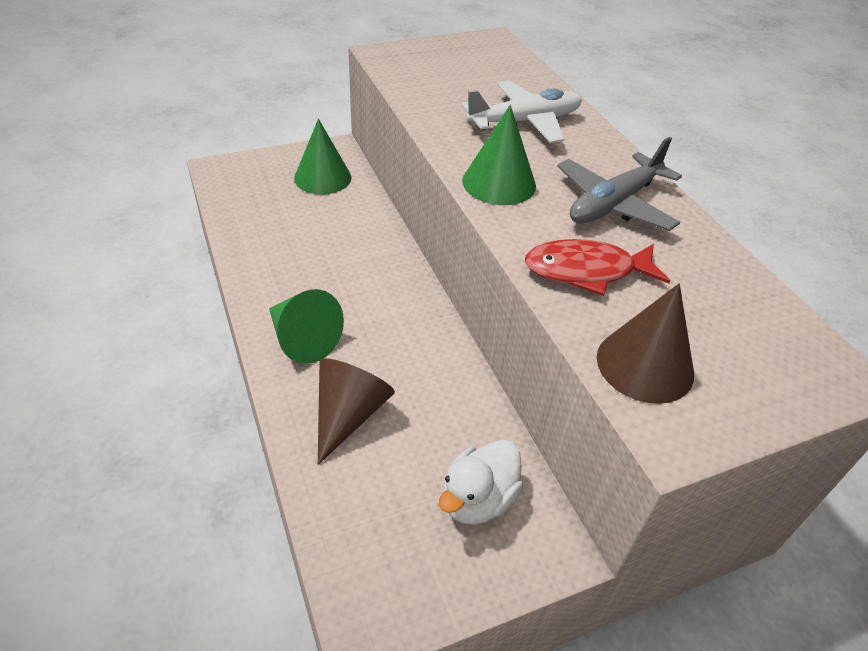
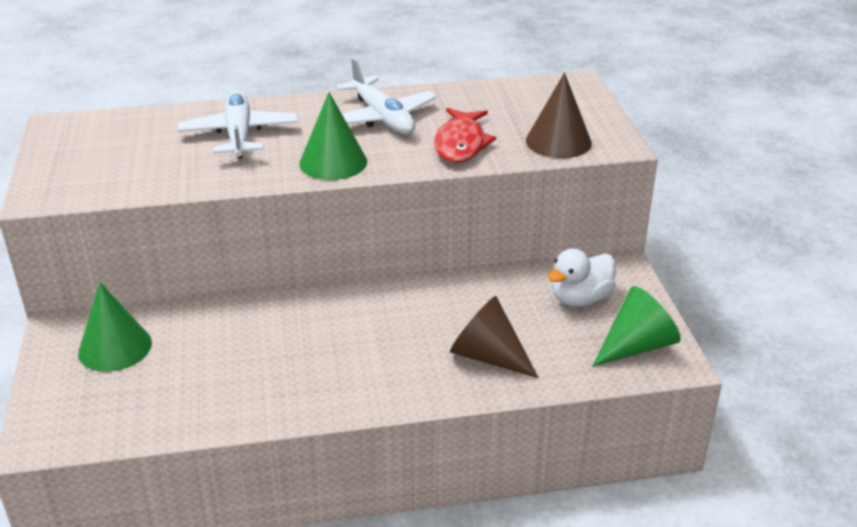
camera: 75 degrees left, 10 degrees down
green cone [269,289,344,364] -> green cone moved to [593,286,681,366]
white duck [439,440,523,525] -> white duck turned 90 degrees clockwise [548,248,616,306]
grey plane [557,137,682,231] -> white plane [336,58,437,134]

